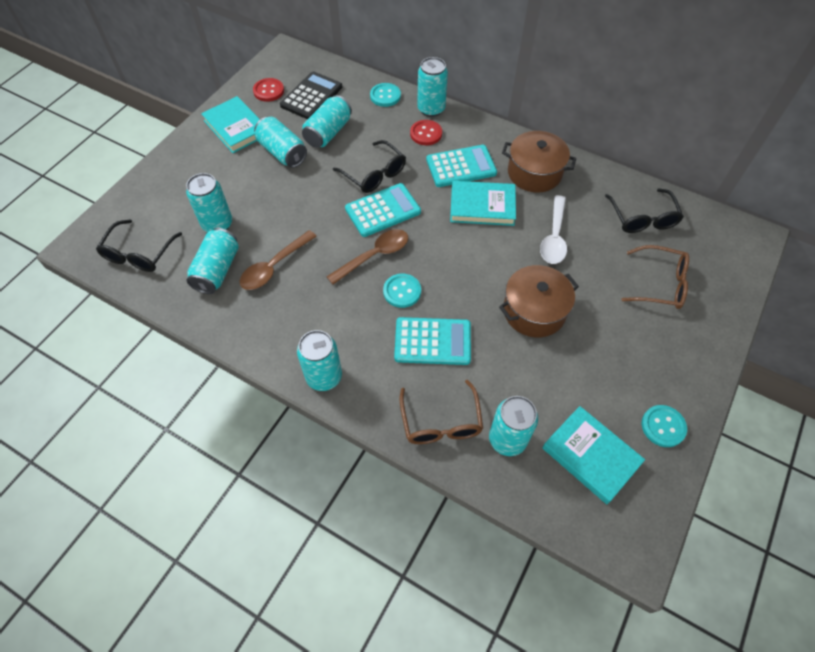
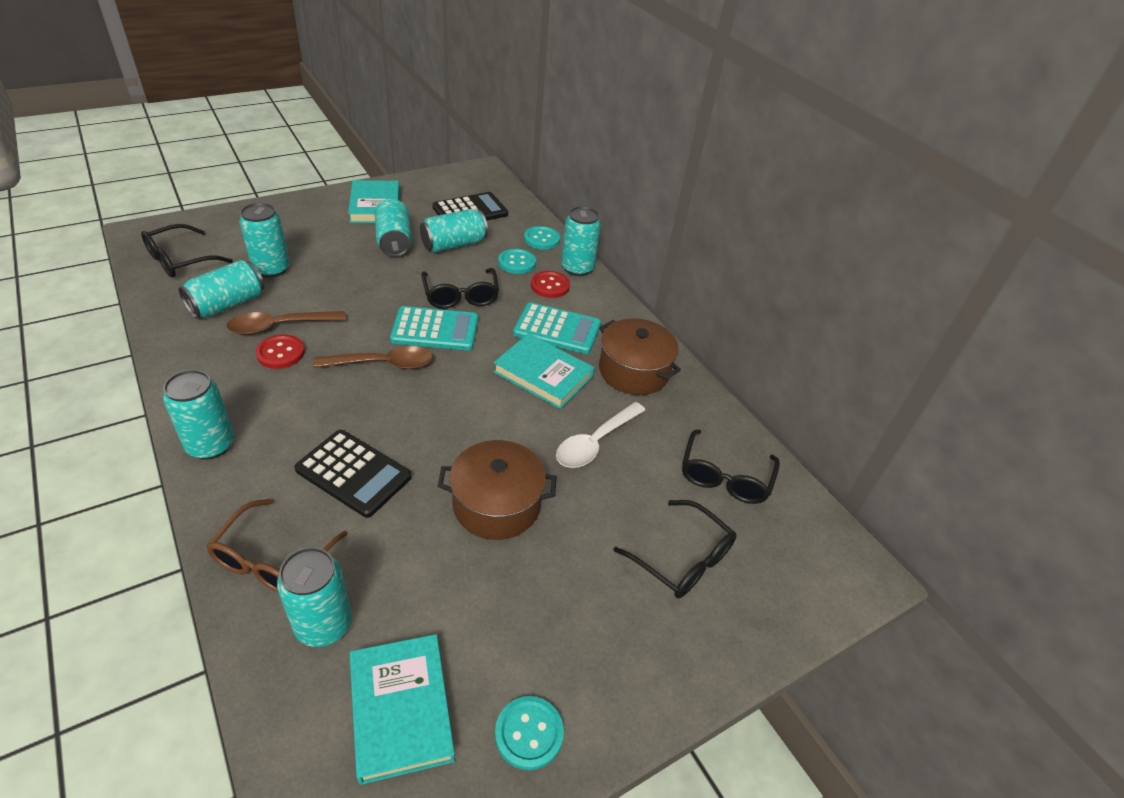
camera: 25 degrees right, 15 degrees down
red button [253,78,284,102] -> red button moved to [255,334,305,369]
turquoise button [383,274,421,308] -> turquoise button moved to [498,248,536,274]
turquoise calculator [394,317,471,365] -> black calculator [294,430,412,518]
brown glasses [621,245,689,309] -> black glasses [613,500,737,598]

